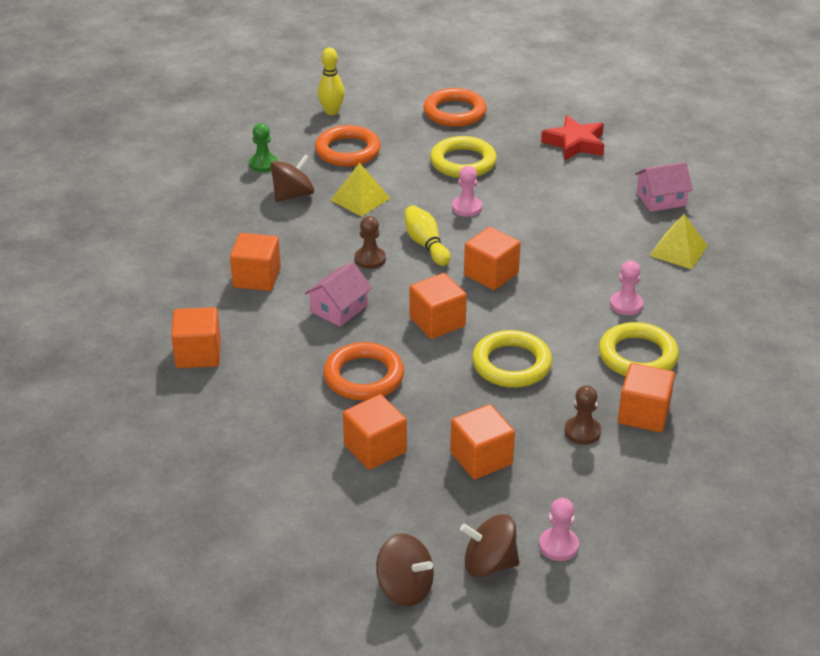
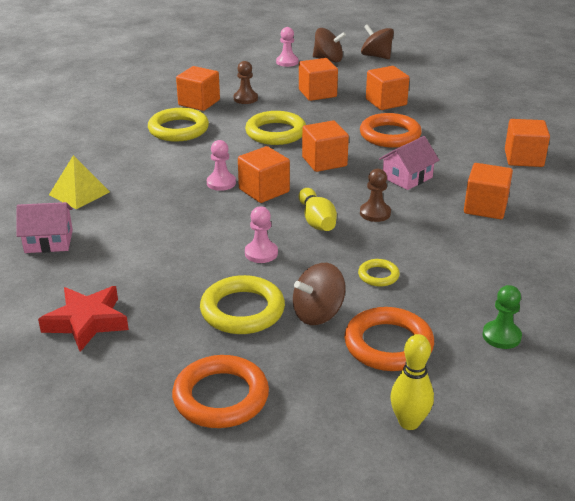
camera: 170 degrees left, 5 degrees down
brown spinning top [270,154,314,202] -> brown spinning top moved to [293,263,345,325]
yellow pyramid [331,163,390,217] -> yellow ring [358,259,400,287]
pink pawn [610,261,643,315] -> pink pawn moved to [207,140,236,191]

